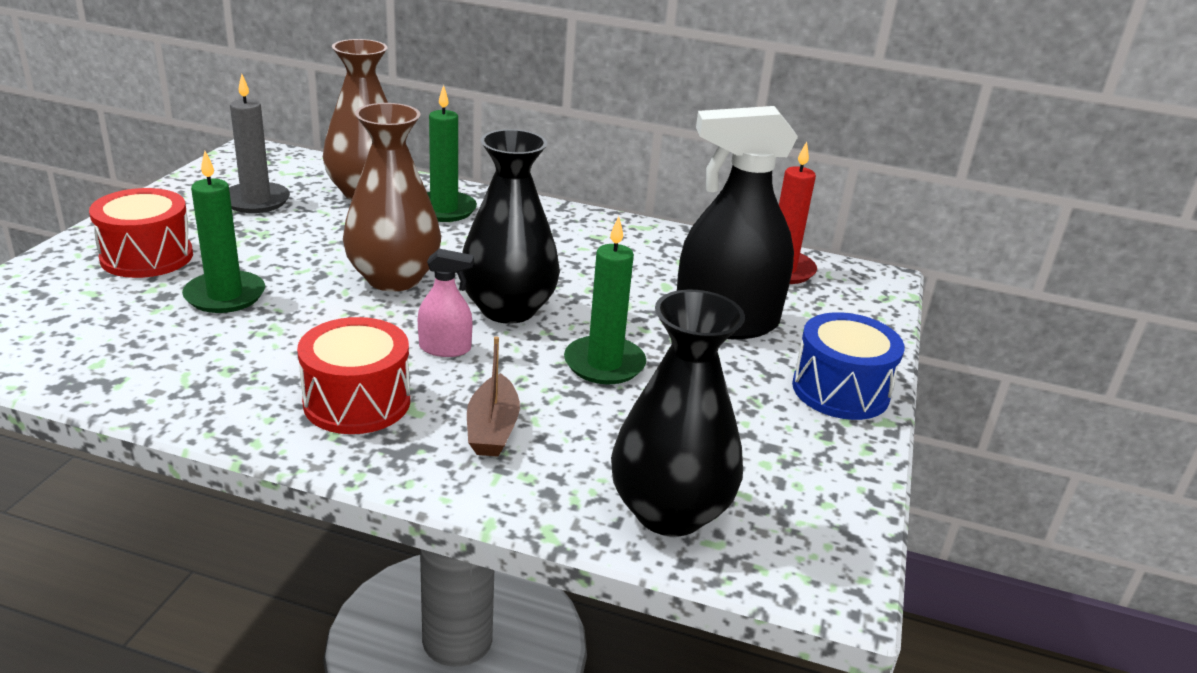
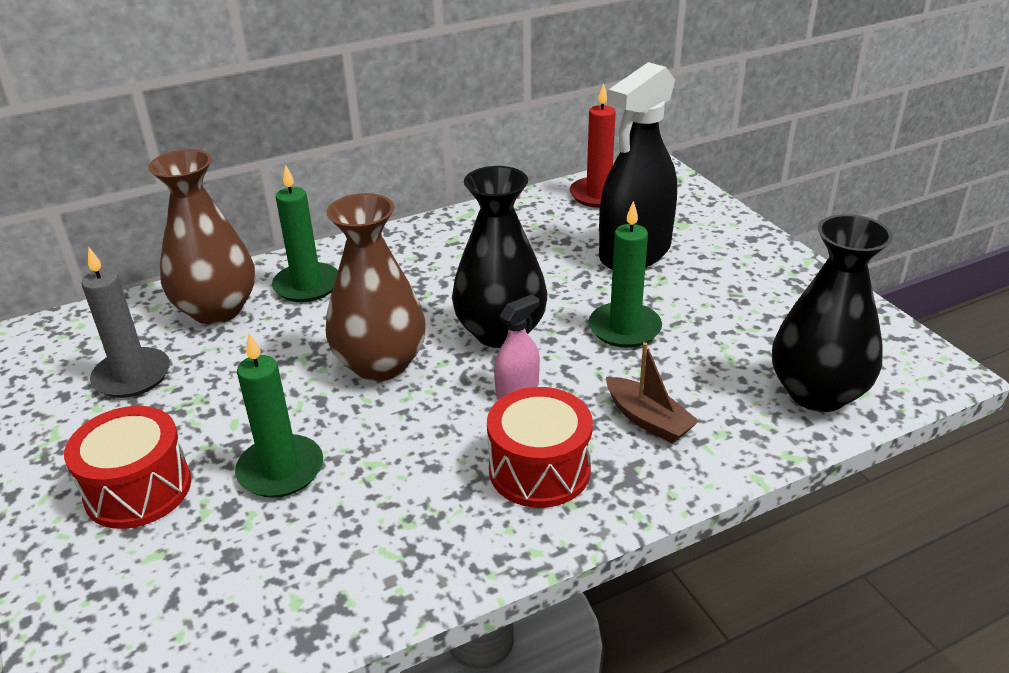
camera: 40 degrees left, 5 degrees up
blue drum [792,312,904,420] -> none

